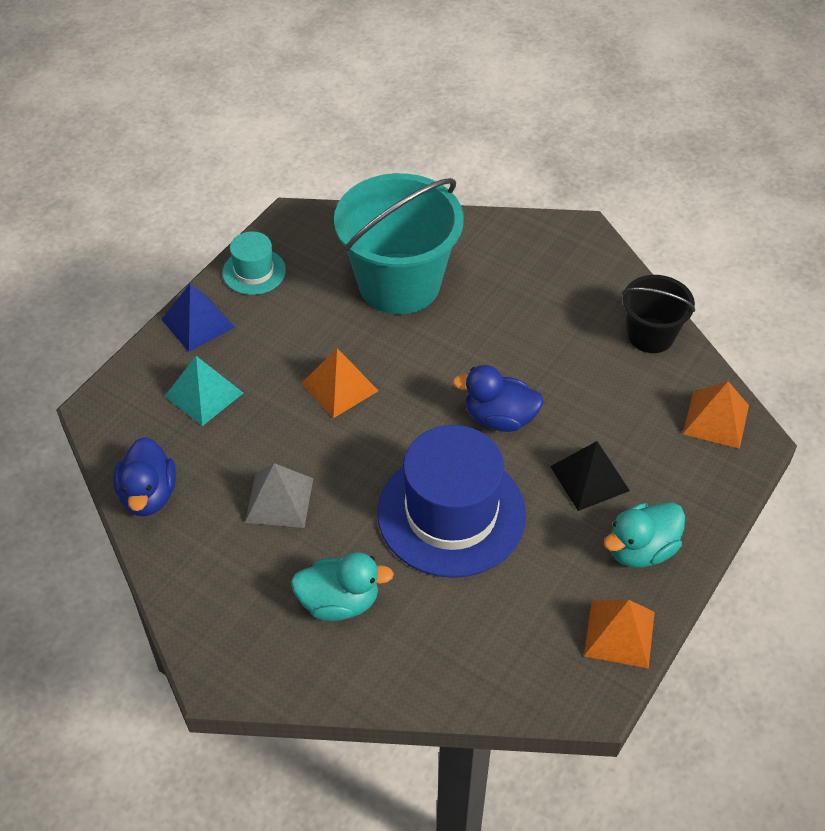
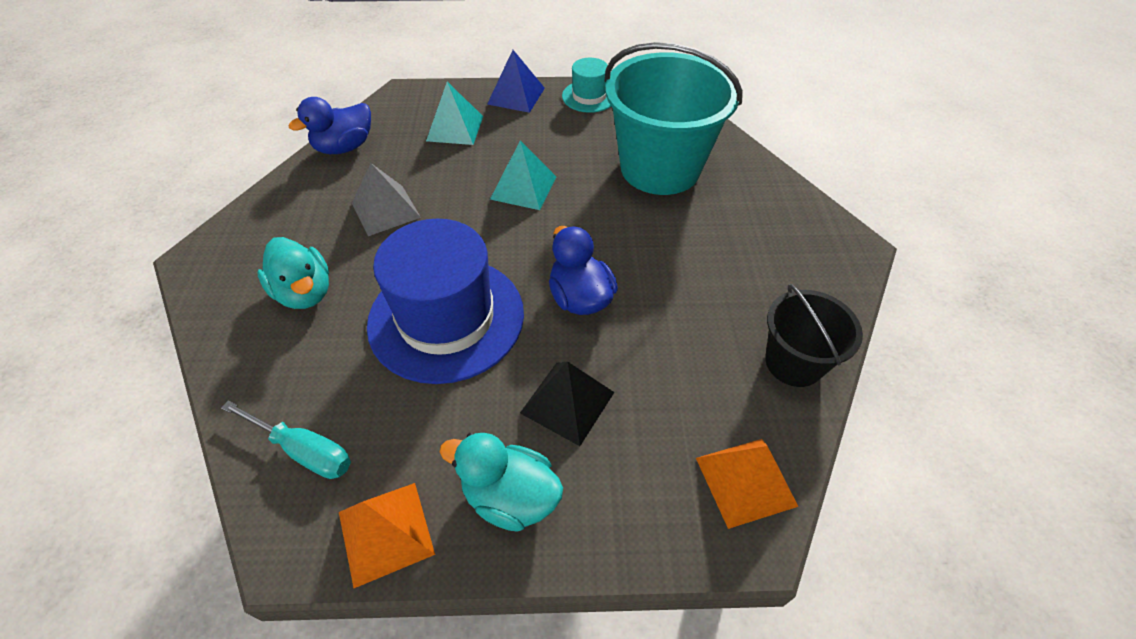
camera: 55 degrees right, 0 degrees up
orange pyramid [301,348,378,418] -> turquoise pyramid [490,141,556,210]
none -> turquoise screwdriver [221,401,351,479]

